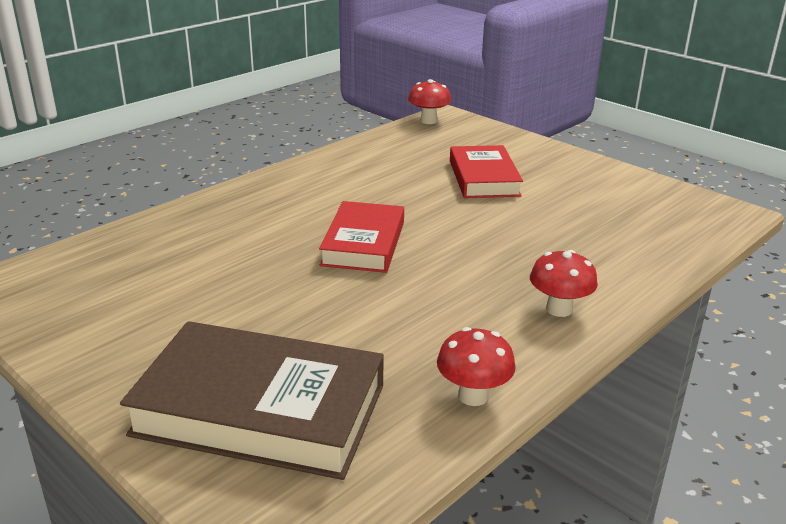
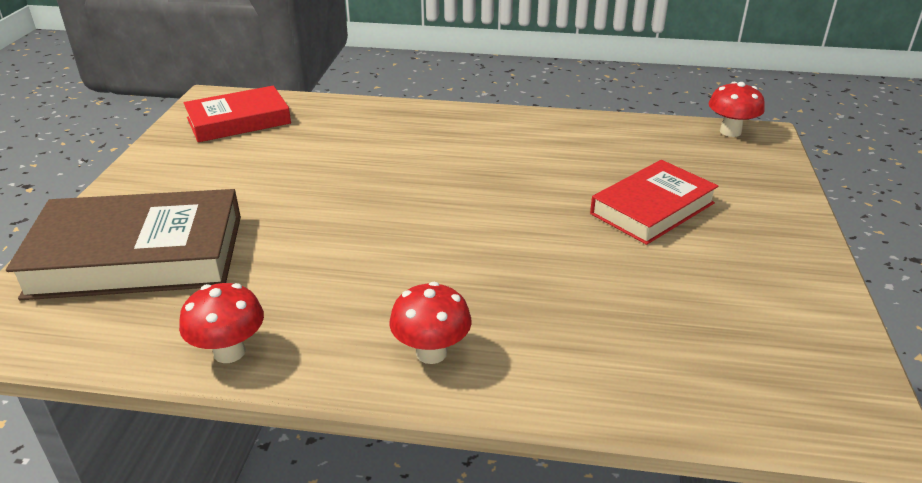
camera: 55 degrees right, 5 degrees up
brown book [120,321,384,480] -> brown book turned 75 degrees counterclockwise [6,189,241,300]
red book [319,201,404,273] -> red book moved to [183,86,291,142]

